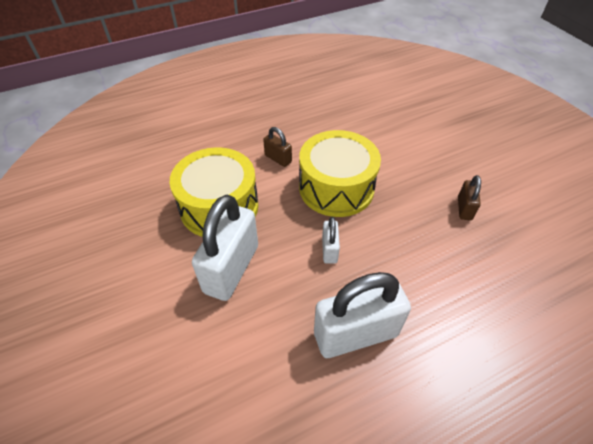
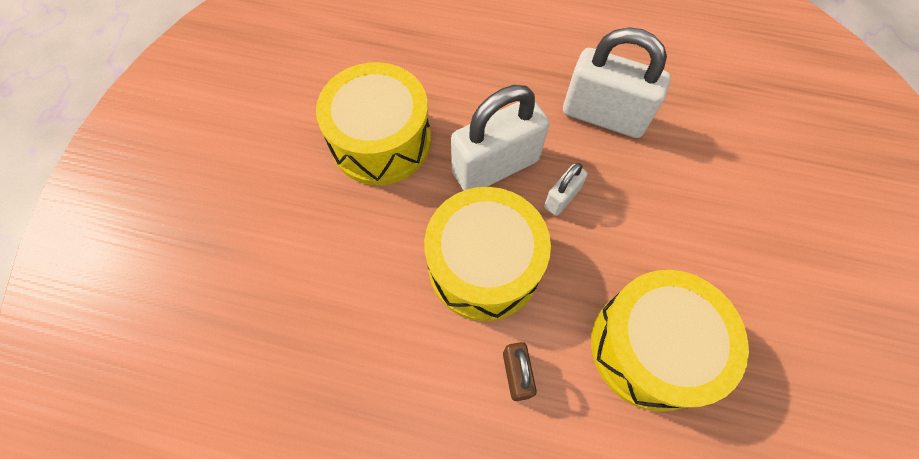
camera: 140 degrees left, 15 degrees up
white padlock [192,194,258,301] -> white padlock moved to [451,85,550,191]
brown padlock [458,175,481,220] -> yellow drum [316,62,431,185]

